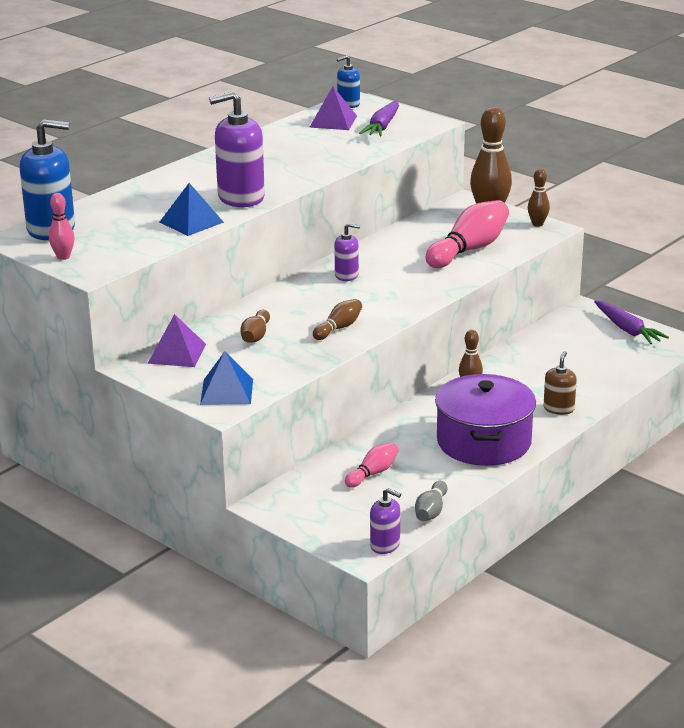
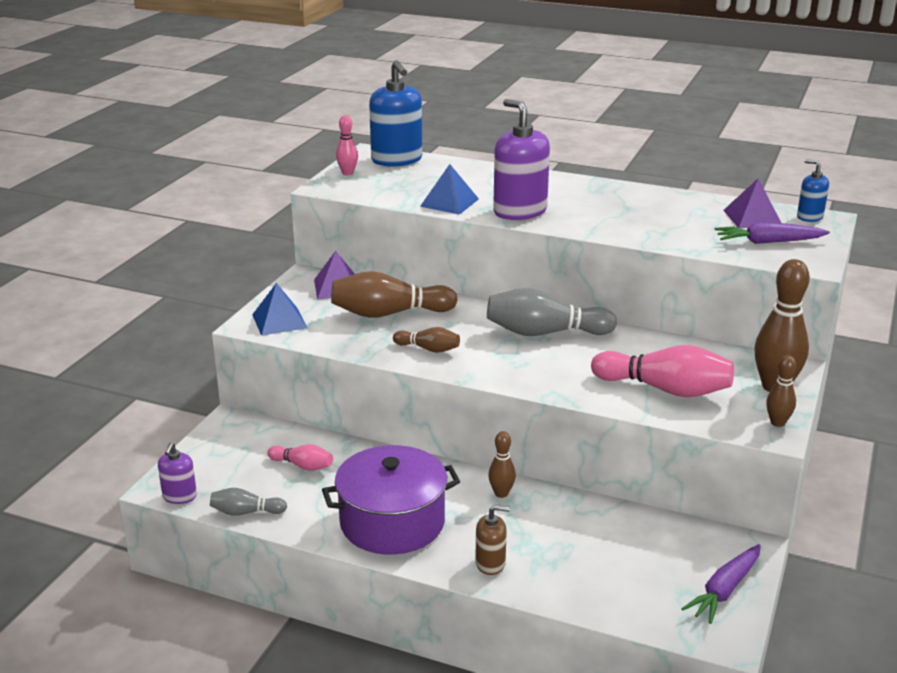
camera: 70 degrees right, 0 degrees up
brown bowling pin [240,310,270,343] -> brown bowling pin [331,271,457,318], size x1.90
purple soap dispenser [334,223,360,281] -> grey bowling pin [487,288,617,336]

